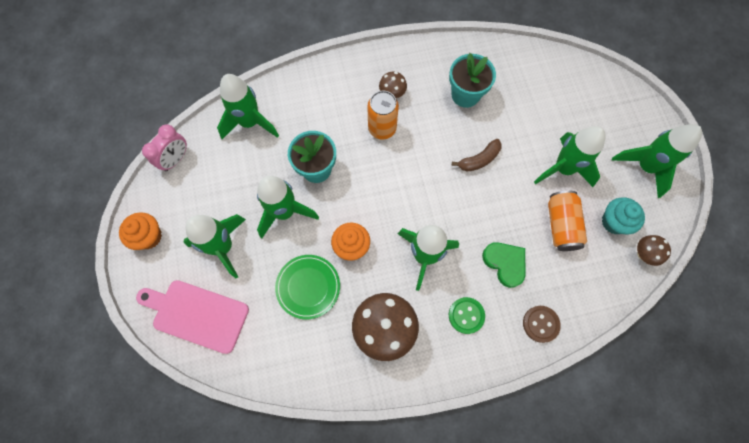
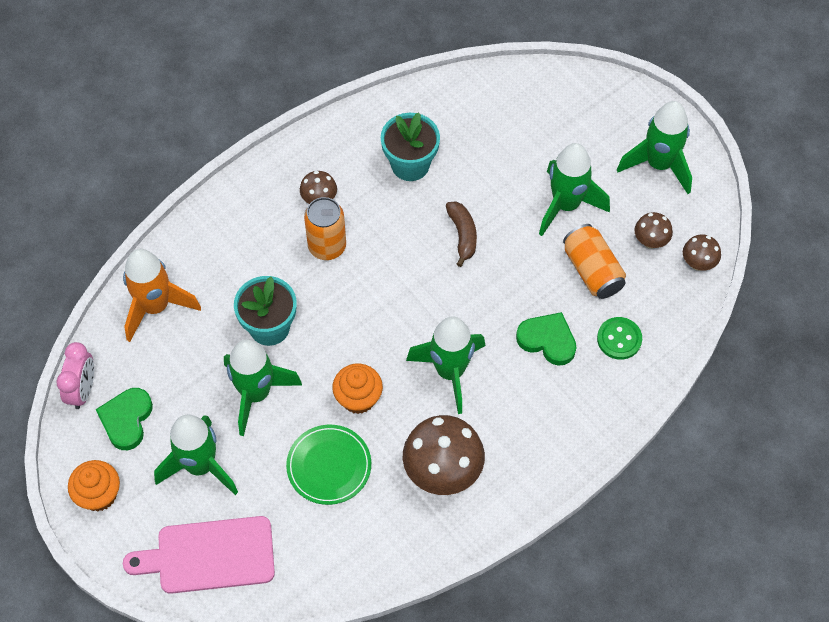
camera: 25 degrees left, 10 degrees down
green rocket [217,74,279,139] -> orange rocket [123,249,201,342]
green button [449,297,485,334] -> green button moved to [597,317,642,360]
brown banana [452,139,502,172] -> brown banana turned 45 degrees counterclockwise [446,202,477,267]
brown button [523,306,561,343] -> none
turquoise cupcake [602,197,645,234] -> brown mushroom [634,212,673,249]
none -> green heart [96,388,153,450]

